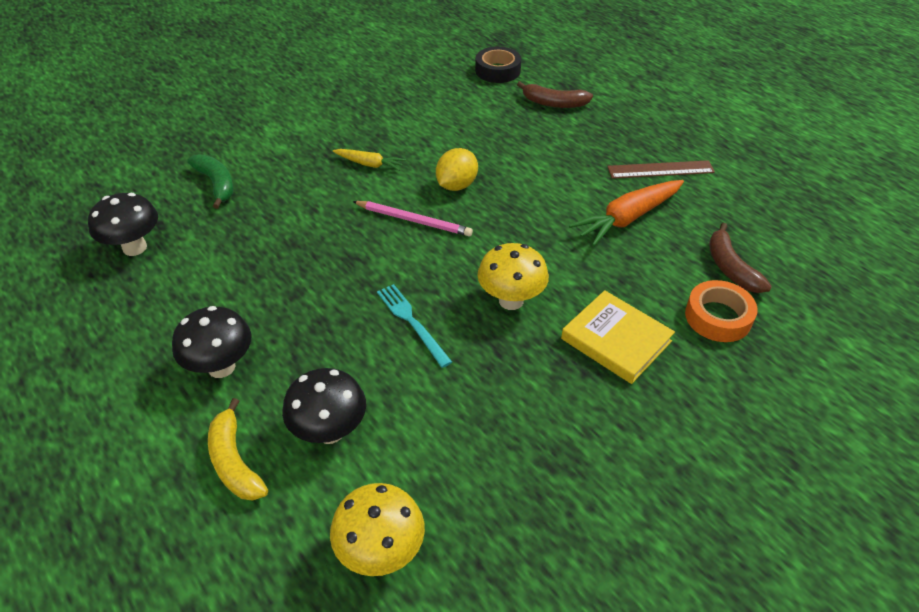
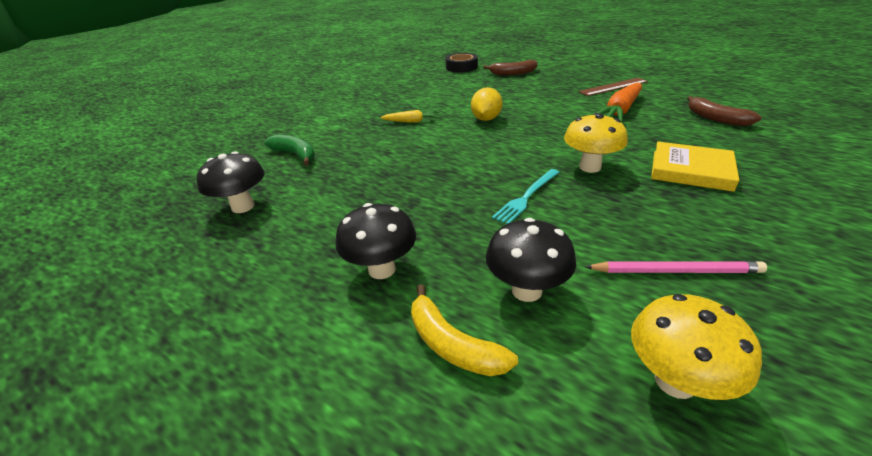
camera: 15 degrees left, 10 degrees down
pink pencil [352,201,473,236] -> pink pencil moved to [585,261,767,273]
turquoise fork [377,284,452,368] -> turquoise fork turned 90 degrees counterclockwise [492,169,560,224]
orange tape [685,280,758,342] -> none

